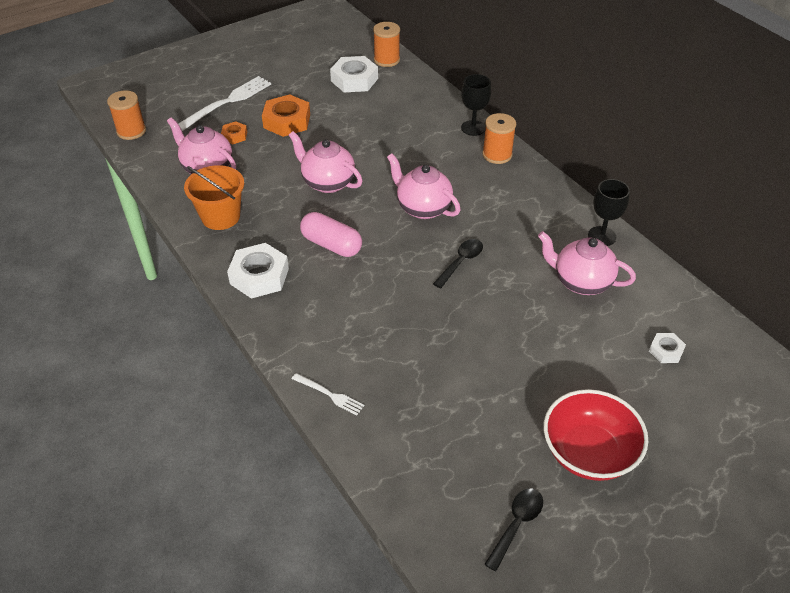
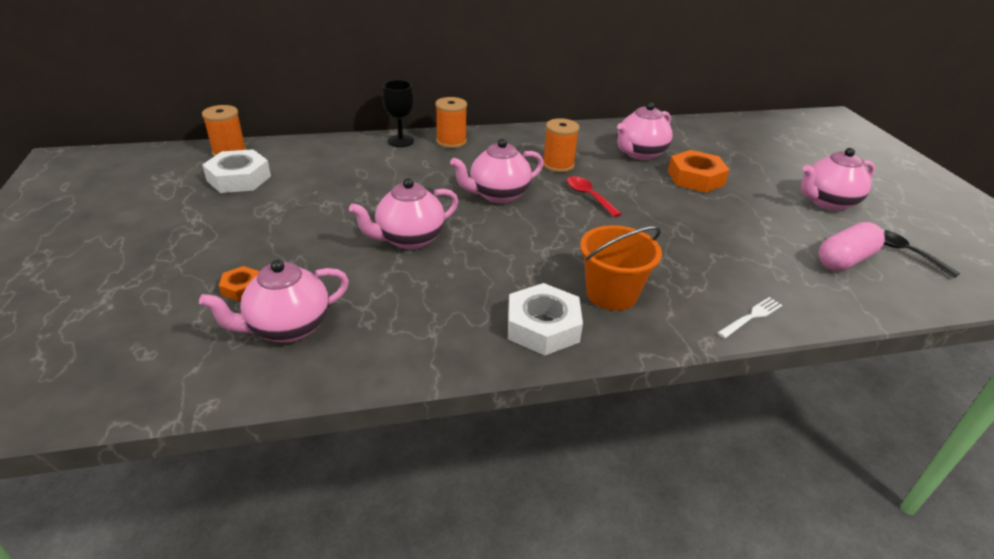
camera: 70 degrees left, 10 degrees down
orange spool [107,90,146,140] -> orange spool moved to [543,118,579,172]
white fork [178,76,271,131] -> none
orange bucket [184,165,244,230] -> orange bucket moved to [580,225,662,311]
orange nut [262,94,310,137] -> orange nut moved to [668,150,729,193]
pink capsule [300,212,362,257] -> pink capsule moved to [818,222,885,271]
black spoon [433,239,483,288] -> red spoon [567,176,622,217]
red bowl [544,389,648,481] -> pink teapot [801,148,875,211]
black goblet [588,179,630,246] -> none
white nut [649,333,686,363] -> none

